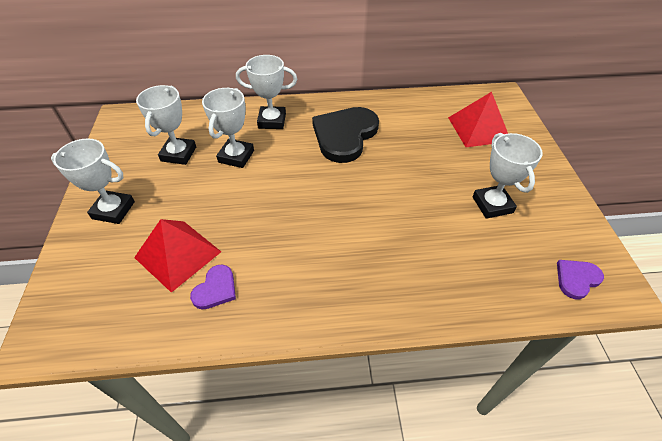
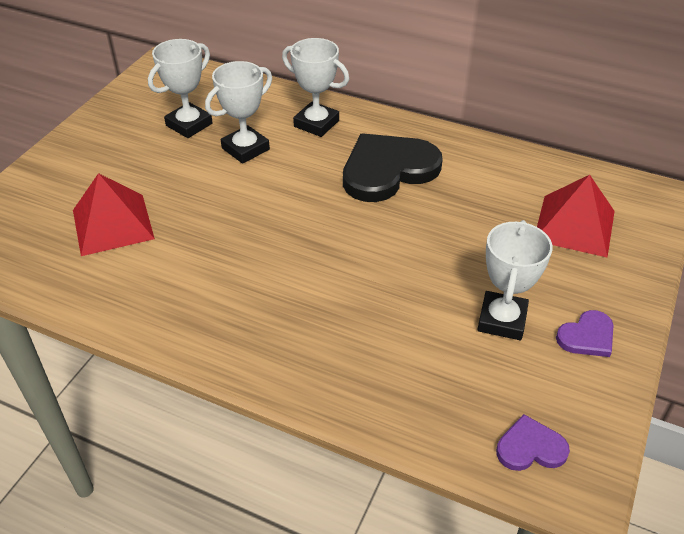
camera: 30 degrees right, 5 degrees down
white trophy [51,138,135,224] -> none
purple heart [190,265,236,309] -> purple heart moved to [556,310,614,357]

